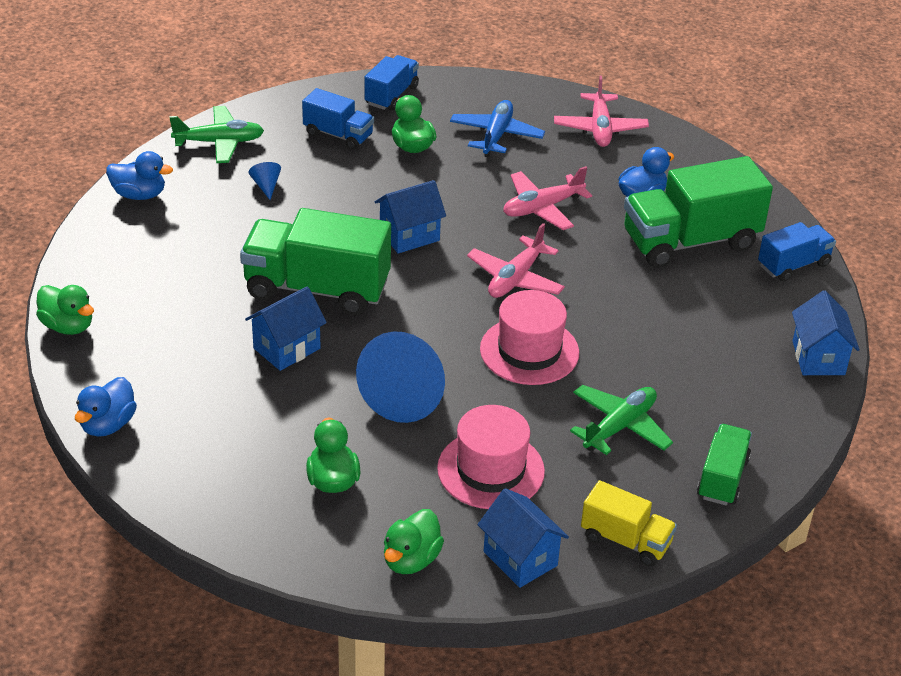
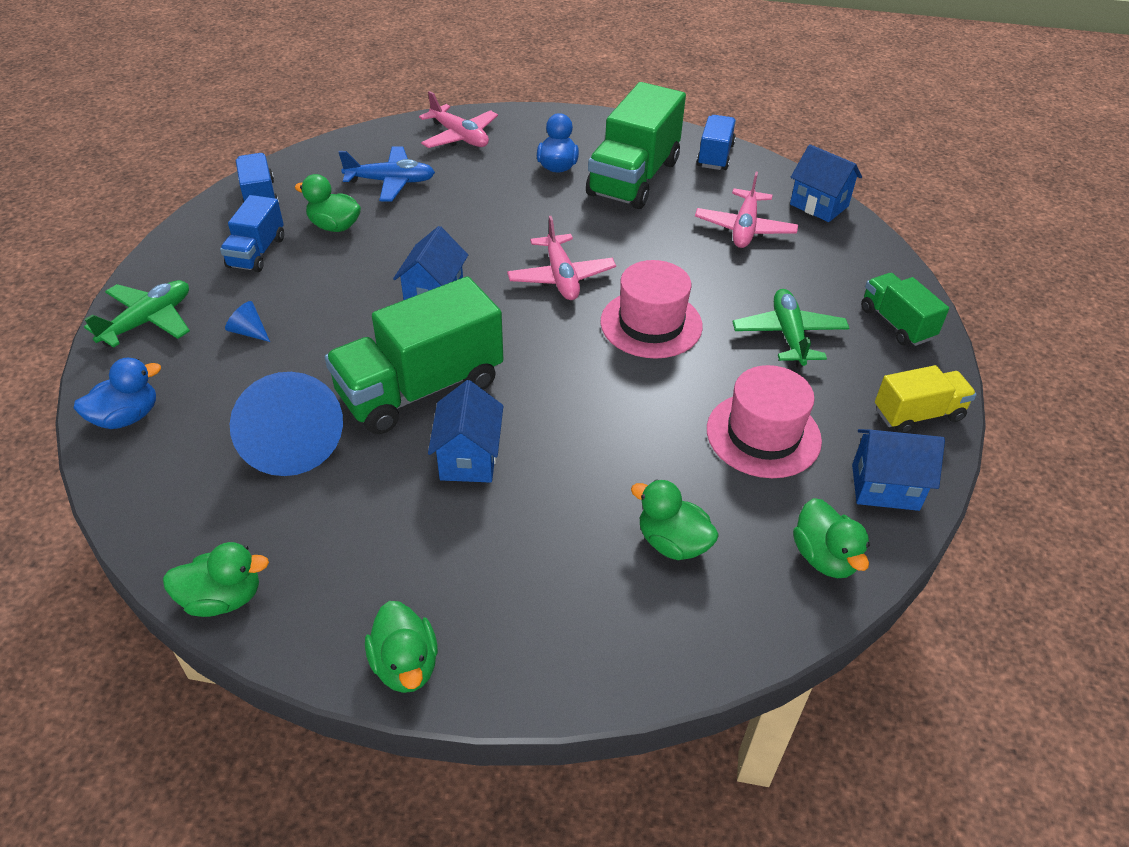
camera: 45 degrees left, 5 degrees up
blue duck [75,377,137,437] -> green duck [365,601,438,693]
blue truck [302,88,374,150] -> blue truck turned 120 degrees clockwise [220,195,284,272]
blue cone [356,331,445,423] -> blue cone moved to [230,372,343,476]
blue plane [450,100,545,157] -> blue plane turned 120 degrees clockwise [339,146,435,202]
pink plane [503,166,592,230] -> pink plane moved to [695,172,798,248]

